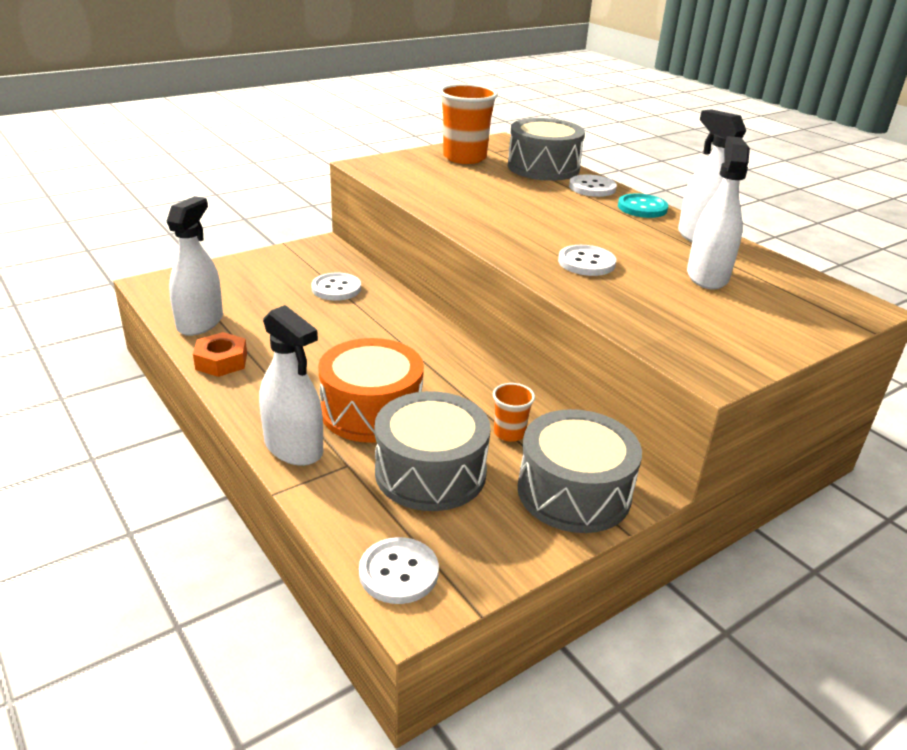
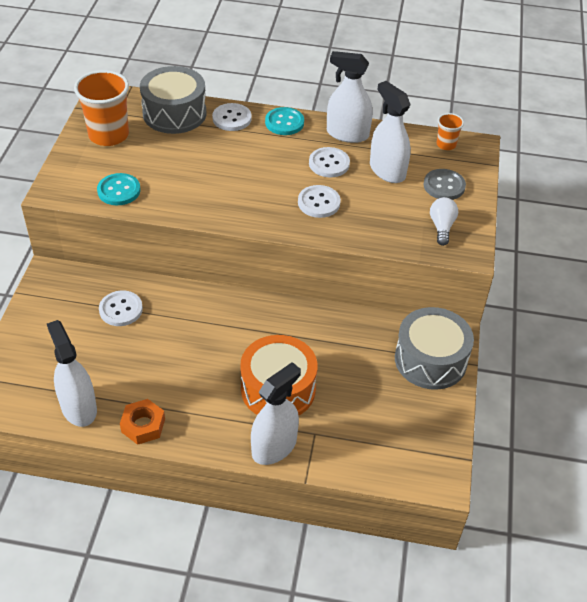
camera: 45 degrees left, 15 degrees up
white spray bottle [259,305,323,466] -> white spray bottle turned 45 degrees counterclockwise [251,362,301,465]
white button [359,537,439,604] -> white button moved to [309,147,350,177]
grey drum [374,391,491,511] -> none
orange cup [493,383,535,442] -> orange cup moved to [437,113,464,150]
none -> turquoise button [97,173,140,205]
none -> grey button [424,169,466,200]
none -> white light bulb [430,197,458,246]

